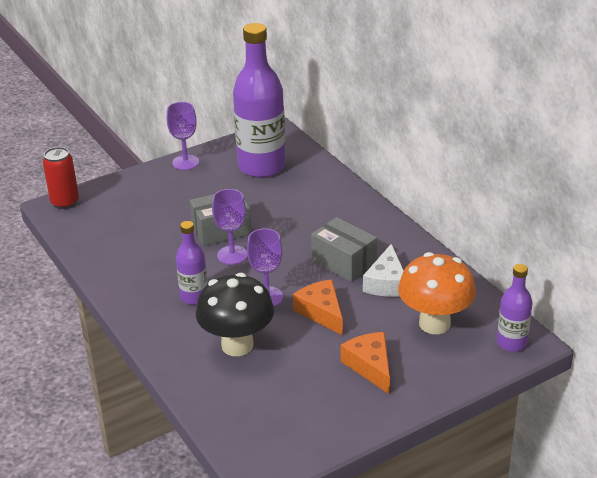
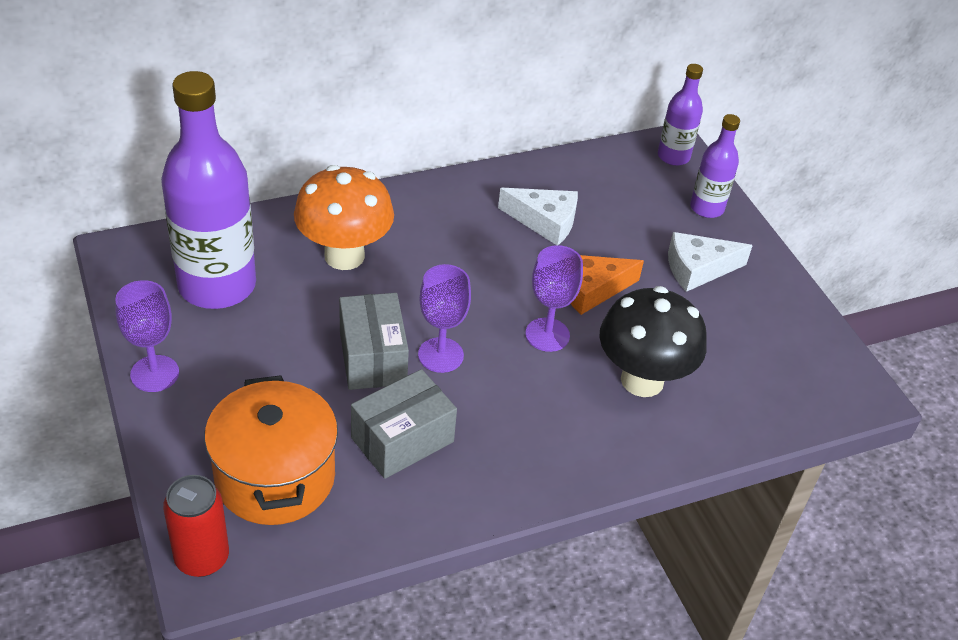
camera: 85 degrees left, 10 degrees up
purple bottle [176,221,208,305] -> purple bottle moved to [690,114,740,218]
grey box [311,217,377,282] -> grey box moved to [351,369,457,479]
orange cheese [341,332,390,394] -> white cheese [668,232,753,292]
orange mushroom [398,252,476,334] -> orange mushroom moved to [294,165,394,270]
none -> orange pot [204,375,338,525]

